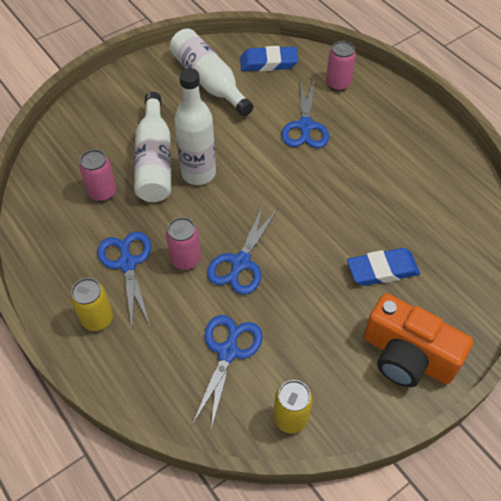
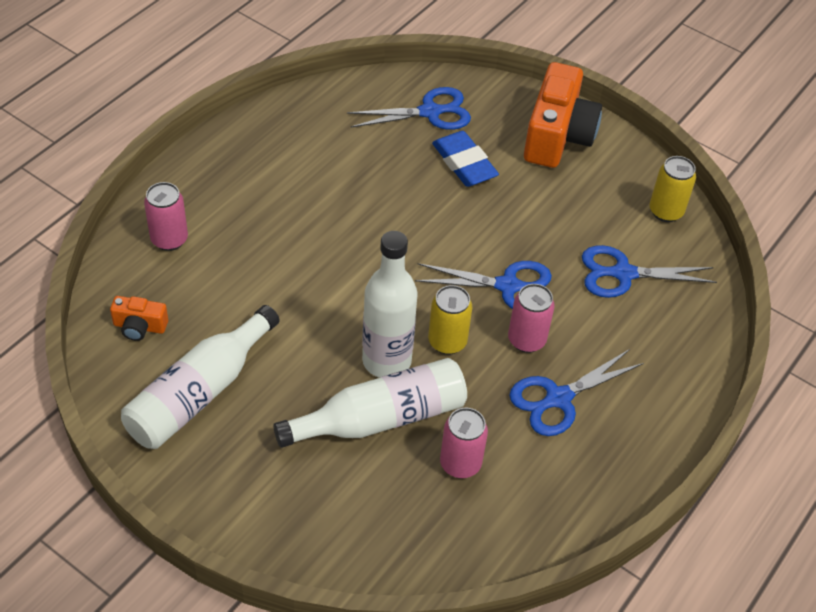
camera: 110 degrees left, 5 degrees down
yellow can [71,278,113,331] -> yellow can moved to [428,285,472,355]
blue eraser [240,46,298,71] -> orange camera [110,296,168,341]
blue scissors [282,80,329,148] -> blue scissors moved to [347,87,471,130]

